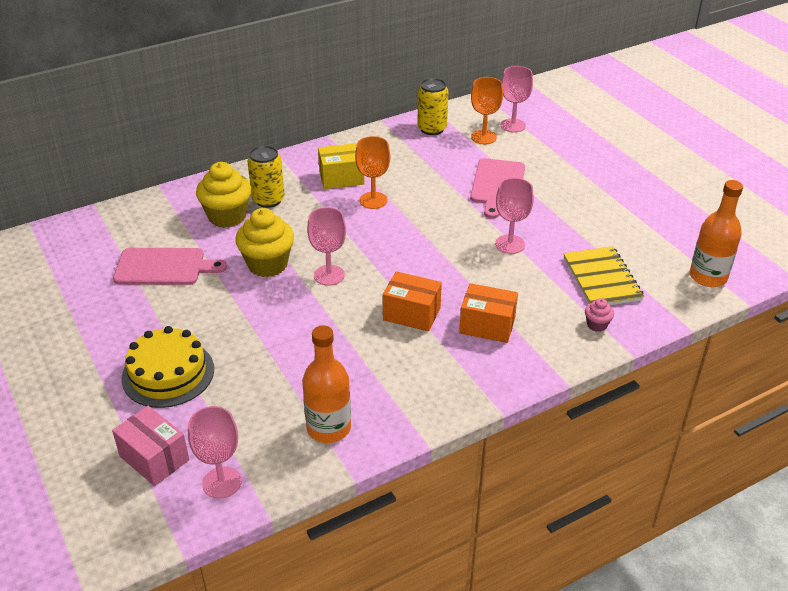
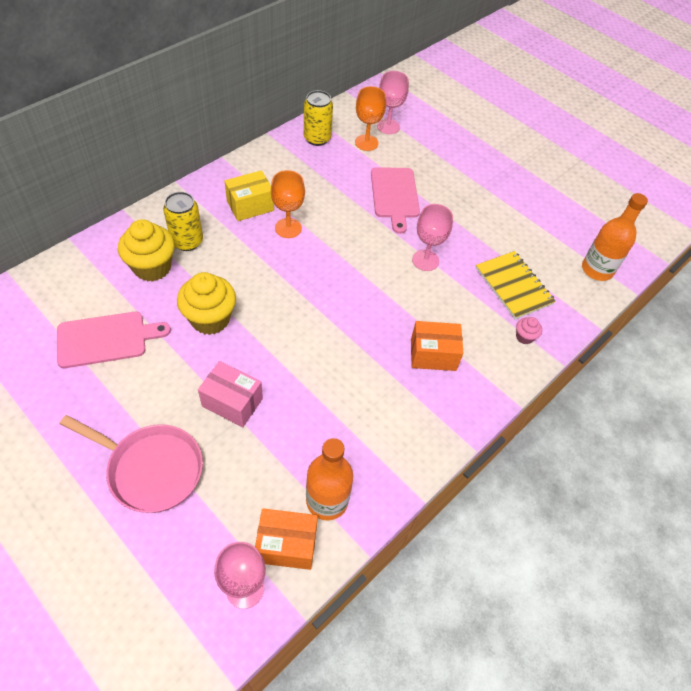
camera: 20 degrees left, 15 degrees up
pink box [112,406,189,486] -> pink box moved to [198,361,263,427]
yellow cake [121,326,214,408] -> pink pan [60,415,203,513]
pink goblet [307,207,346,286] -> none
orange box [383,271,442,331] -> orange box moved to [255,508,318,570]

